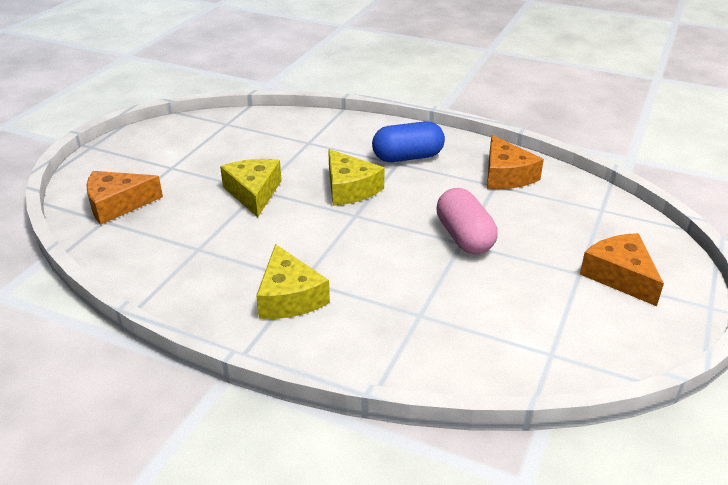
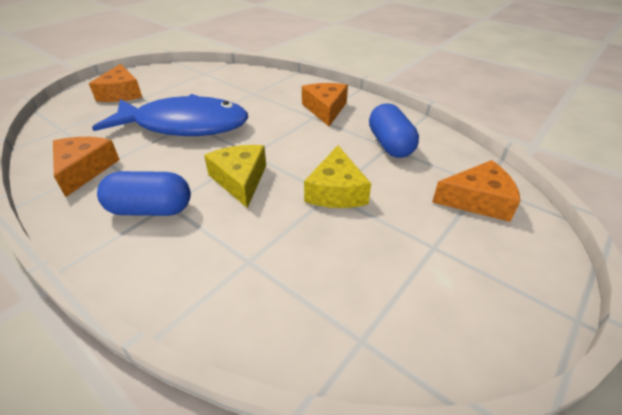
camera: 165 degrees left, 5 degrees up
yellow cheese [256,244,330,319] -> orange cheese [302,83,348,126]
pink capsule [436,188,498,254] -> blue fish [92,94,248,136]
none -> blue capsule [369,104,419,158]

